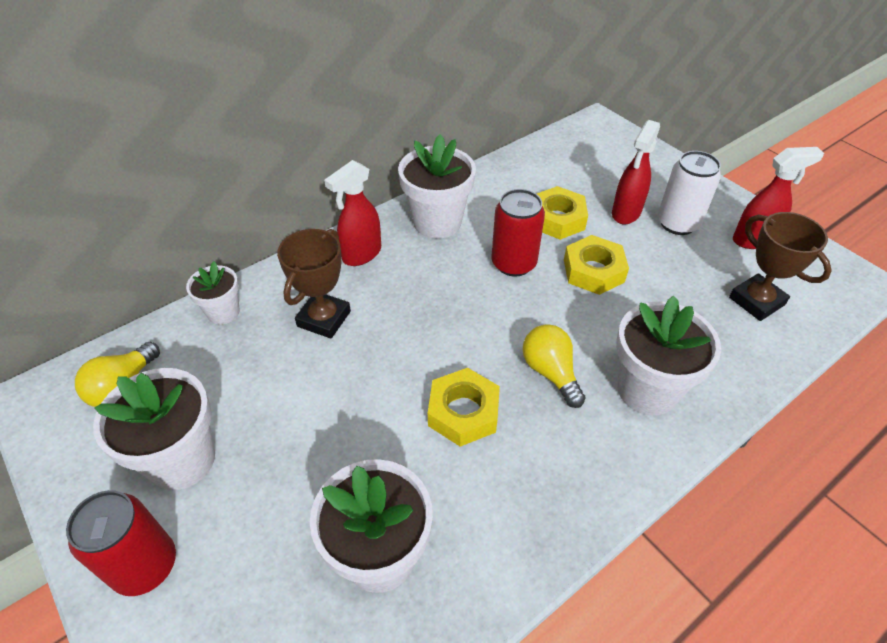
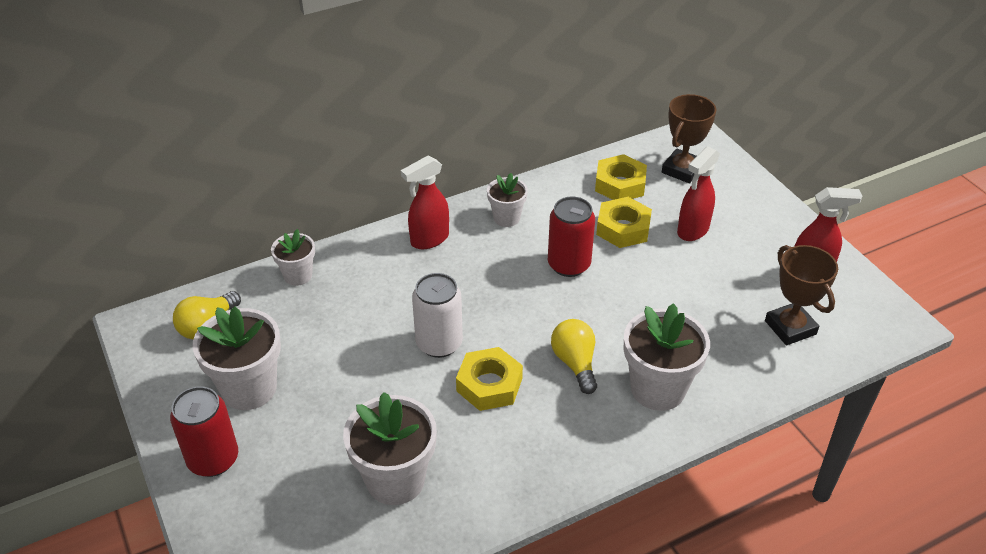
camera: 10 degrees right, 5 degrees down
brown trophy [277,229,351,339] -> brown trophy moved to [662,94,716,183]
white flower pot [398,134,476,239] -> white flower pot [487,173,528,227], size x0.58
yellow nut [564,235,629,295] -> yellow nut moved to [595,154,647,200]
white can [658,151,721,235] -> white can moved to [412,273,463,358]

